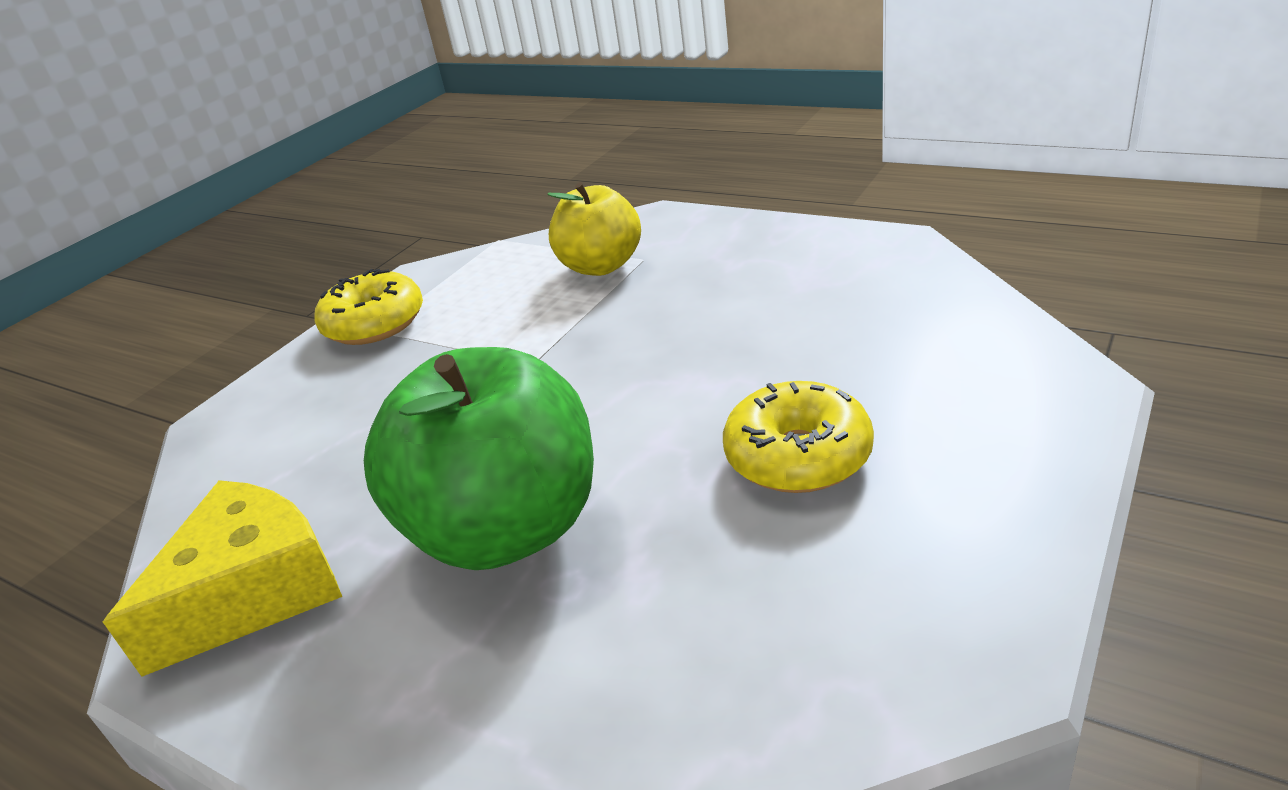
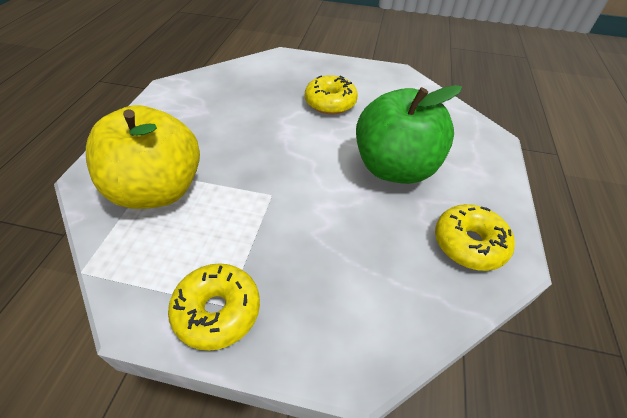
camera: 115 degrees left, 15 degrees up
yellow cheese [103,480,342,677] -> yellow donut [435,204,515,271]
yellow apple [547,182,641,276] -> yellow apple [86,105,200,209], size x1.61

